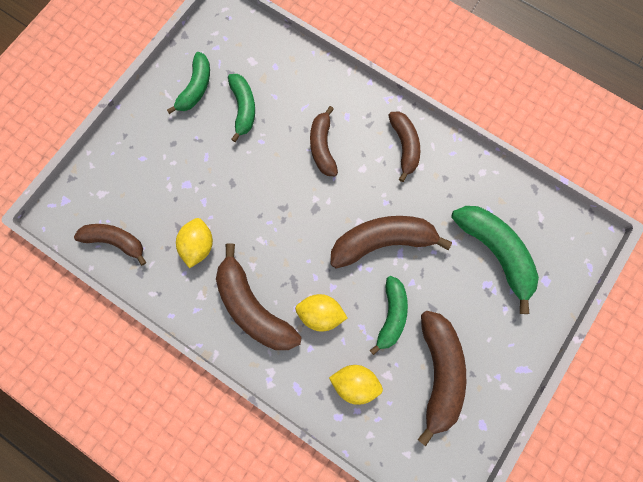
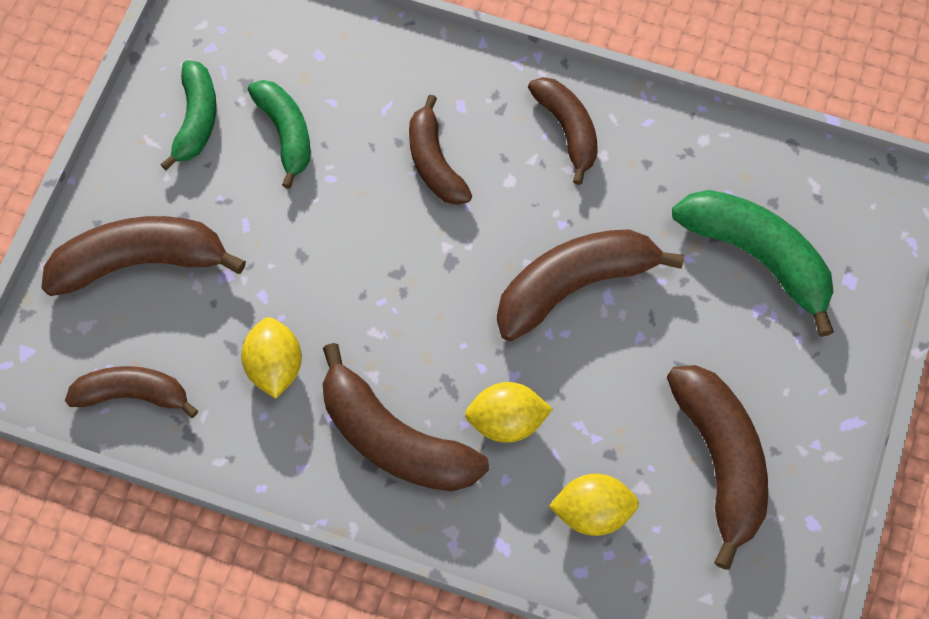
camera: 15 degrees left, 10 degrees down
green banana [370,276,408,355] -> none
none -> brown banana [41,216,246,296]

